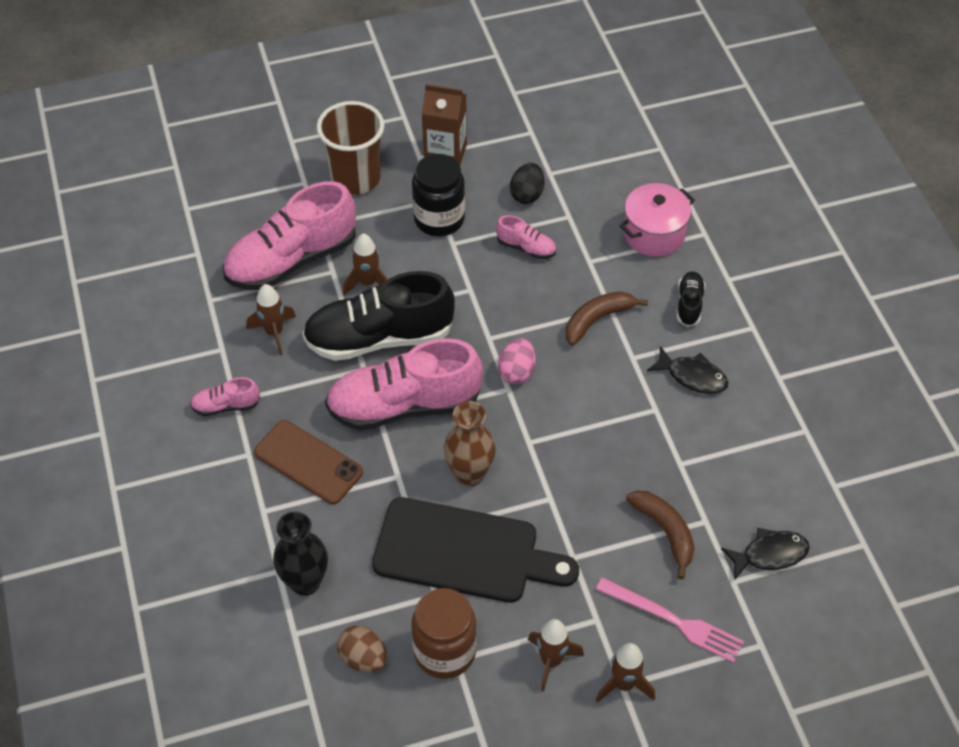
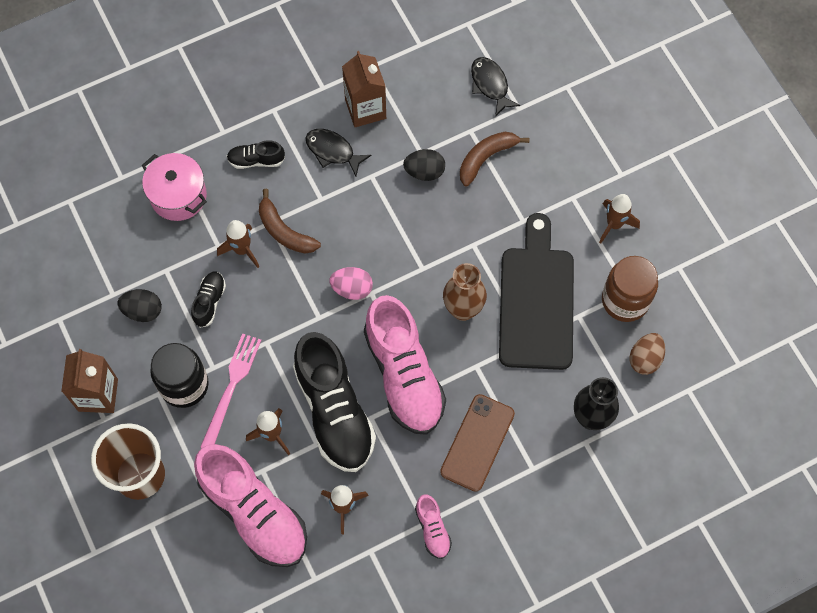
camera: 100 degrees left, 15 degrees up
pink shoe [496,215,556,259] -> black shoe [191,272,226,328]
pink fork [596,577,744,663] -> pink fork moved to [200,333,261,448]
brown rocket [596,643,655,703] -> brown rocket moved to [217,220,259,268]
black fish [647,346,728,394] -> black fish turned 75 degrees counterclockwise [306,129,371,176]
none -> brown carton [342,51,386,127]
none -> black egg [403,149,445,181]

